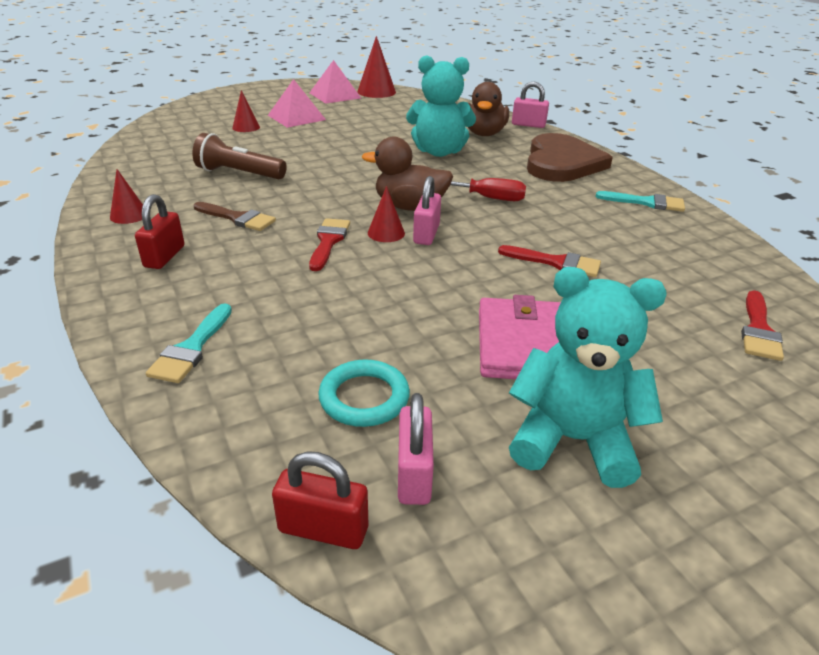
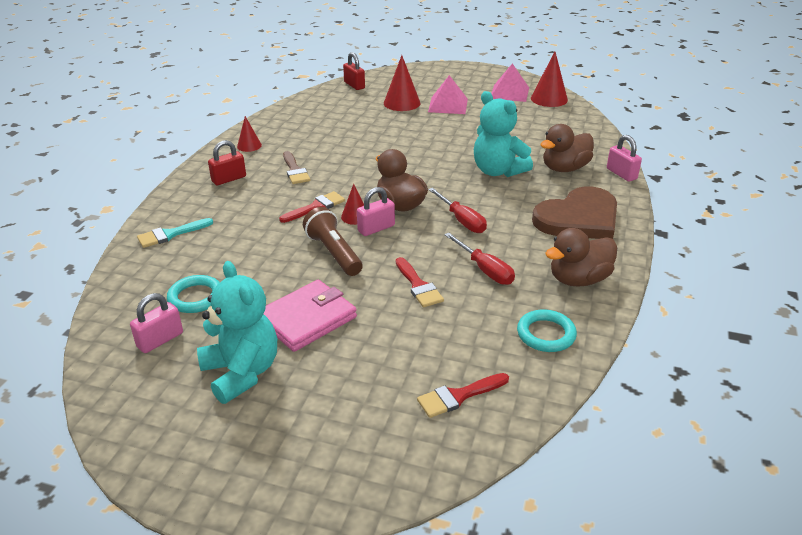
camera: 45 degrees right, 0 degrees up
brown flashlight [192,133,287,179] -> brown flashlight moved to [303,207,363,276]
red cone [232,90,260,132] -> red cone [384,55,421,111], size x1.69
red padlock [272,451,368,549] -> red padlock moved to [343,52,365,90]
turquoise brush [596,191,685,212] -> brown duck [545,228,617,287]
none -> red screwdriver [444,233,515,285]
none -> turquoise ring [517,309,577,352]

